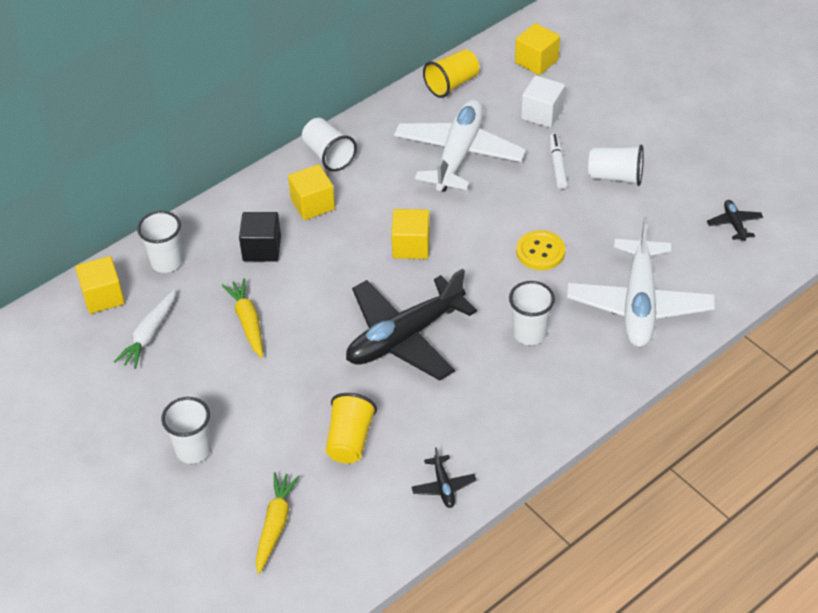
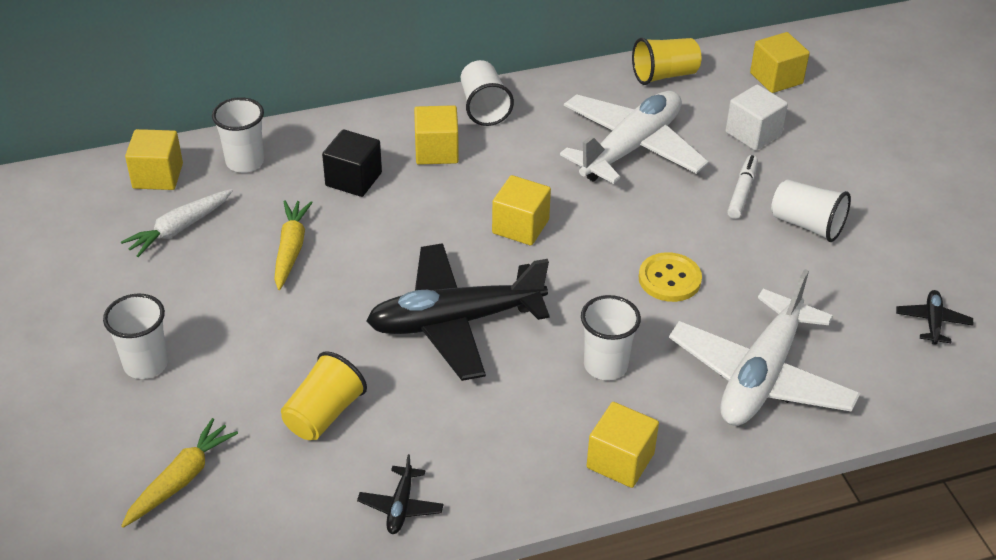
camera: 20 degrees right, 5 degrees down
none -> yellow cube [587,402,659,488]

